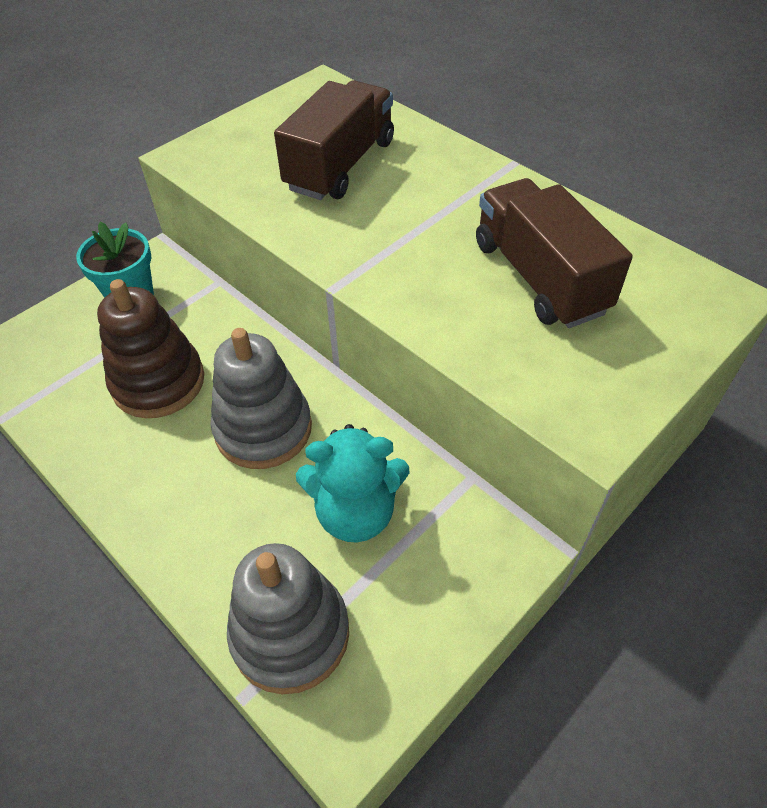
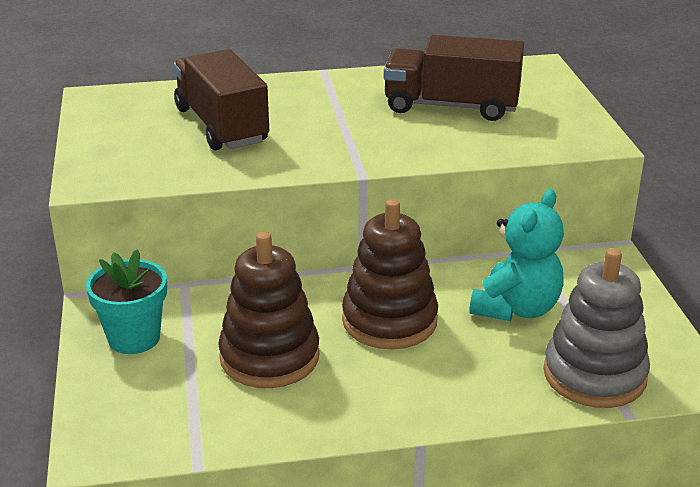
camera: 55 degrees left, 20 degrees down
grey stacking toy [210,328,312,469] -> brown stacking toy [342,199,438,349]

